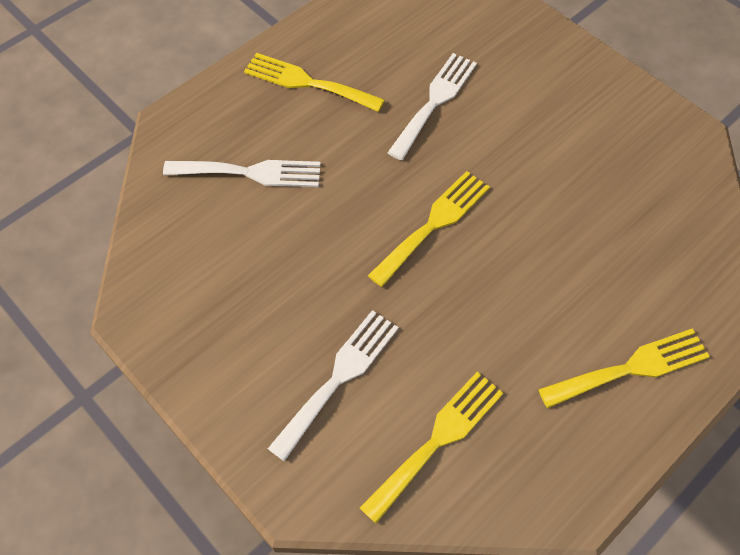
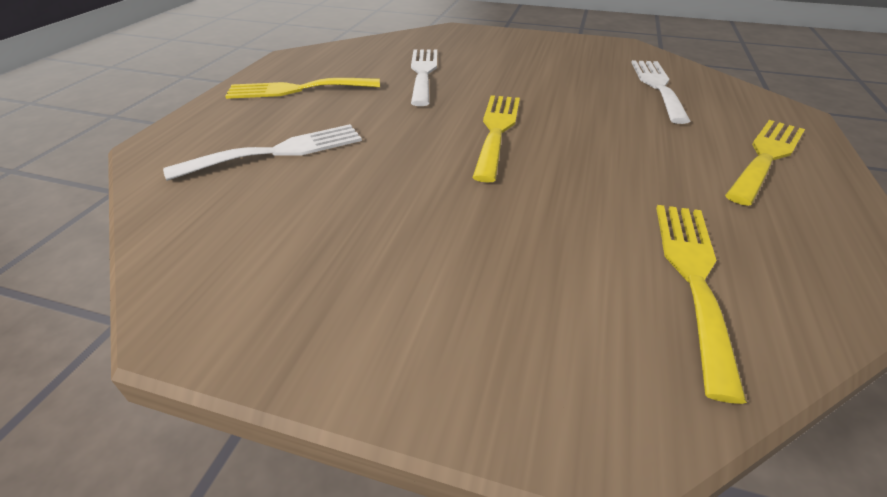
camera: 30 degrees left, 20 degrees down
white fork [268,310,399,461] -> white fork moved to [631,60,691,124]

